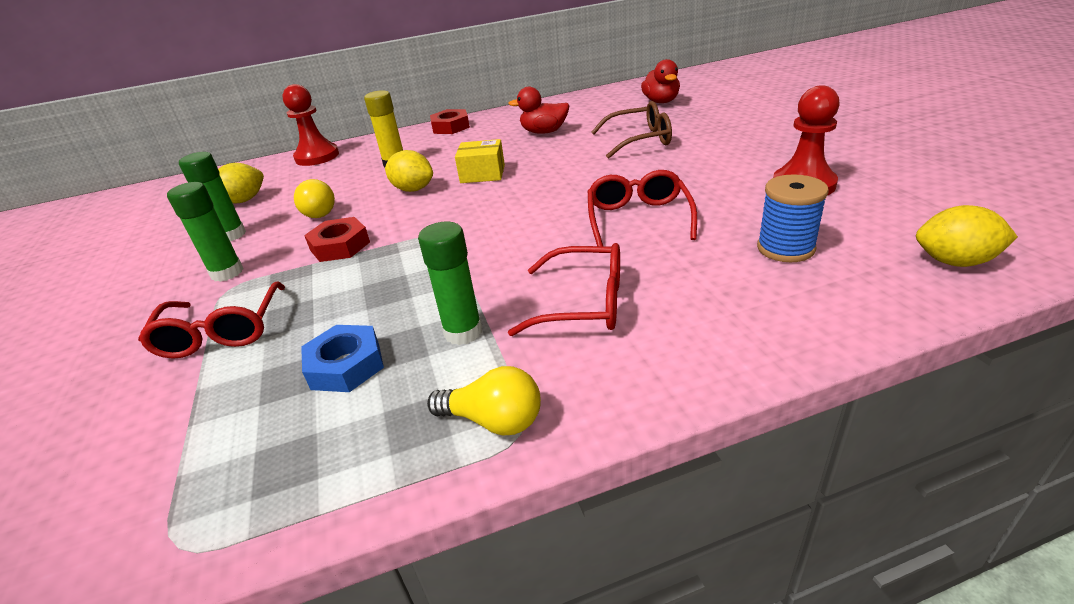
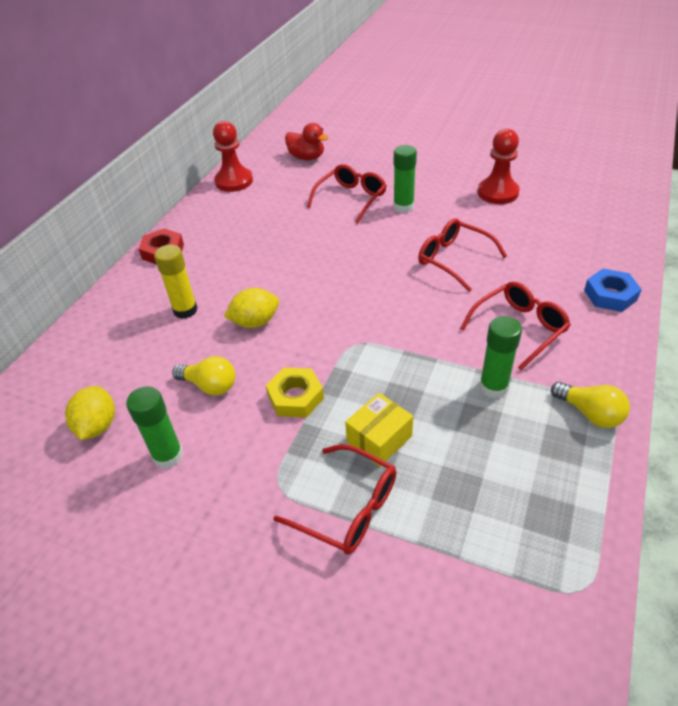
camera: 50 degrees left, 10 degrees up
green glue stick [167,182,244,282] -> green glue stick moved to [393,145,417,213]
red pawn [282,84,339,166] -> red pawn moved to [213,121,253,192]
blue nut [301,325,384,392] -> blue nut moved to [584,269,642,312]
red nut [304,217,370,262] -> yellow nut [266,368,324,418]
yellow light bulb [427,366,541,436] -> yellow light bulb turned 75 degrees clockwise [551,382,630,428]
yellow box [455,139,505,183] -> yellow box moved to [345,393,413,466]
red duck [508,87,569,134] -> none
brown glasses [592,101,672,159] -> red glasses [307,164,387,224]
blue spool [757,174,829,262] -> none
yellow lemon [916,205,1018,267] -> none

